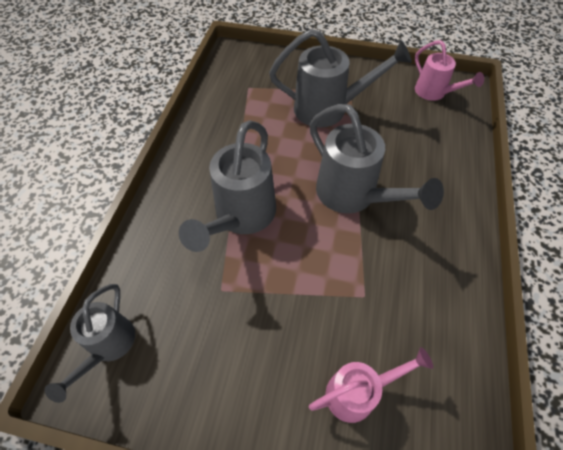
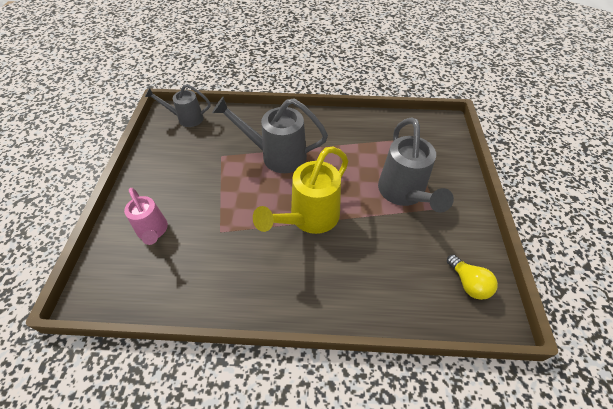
camera: 80 degrees right, 5 degrees down
grey watering can [310,104,444,214] -> yellow watering can [253,147,348,234]
pink watering can [415,40,484,101] -> yellow light bulb [447,254,498,300]

